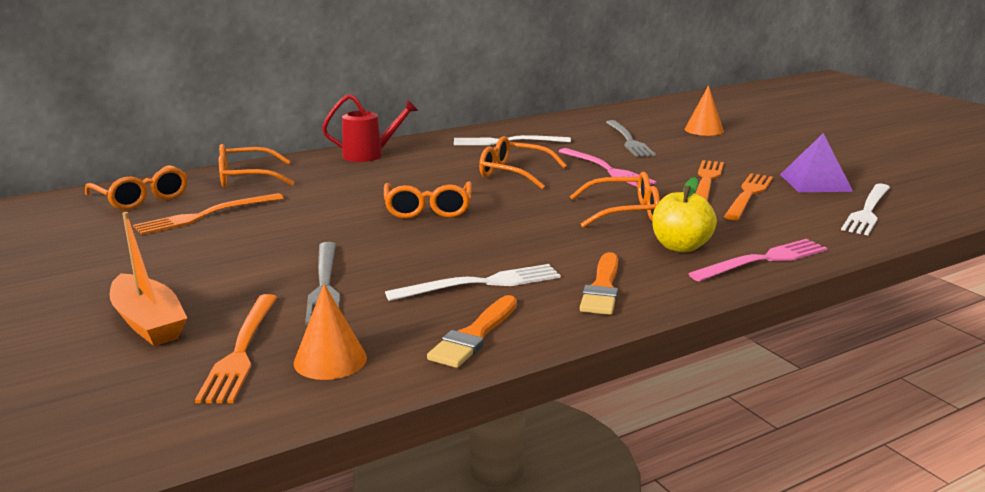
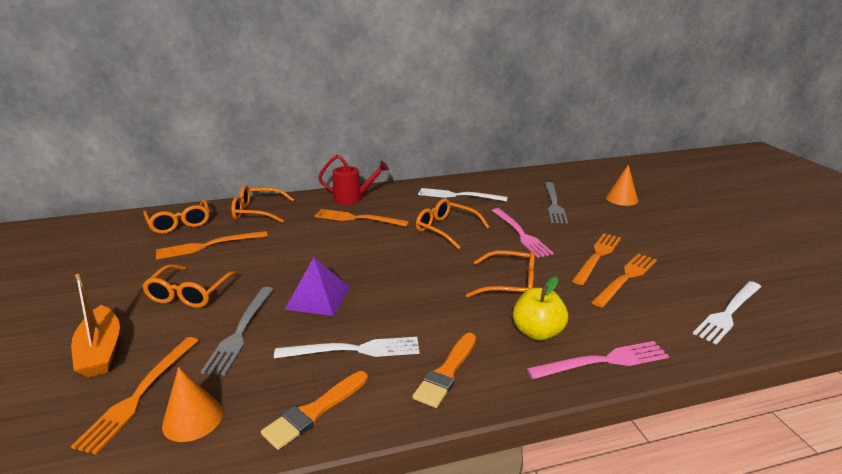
camera: 15 degrees right, 5 degrees up
orange glasses [384,181,472,218] -> orange glasses moved to [142,264,241,308]
purple pyramid [780,133,853,192] -> purple pyramid moved to [285,257,350,316]
none -> orange fork [314,209,409,227]

